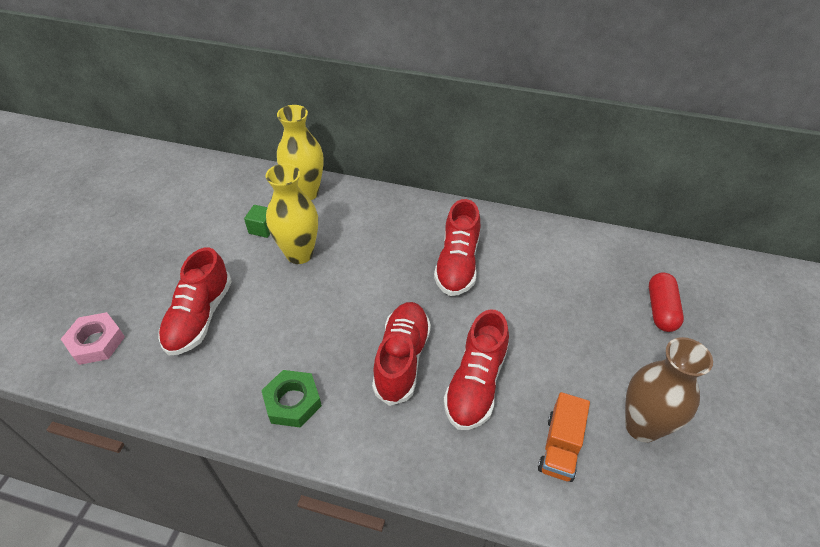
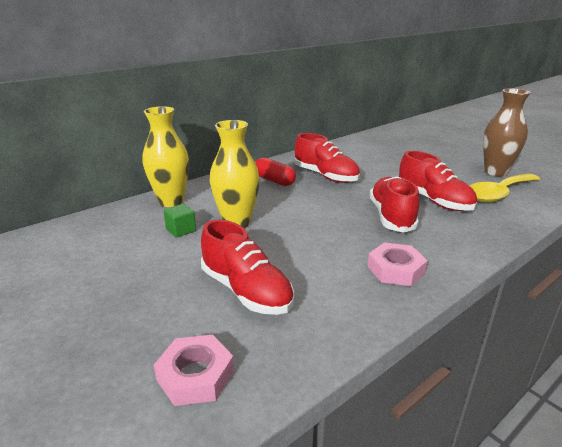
camera: 55 degrees left, 20 degrees down
green nut [261,370,322,428] -> pink nut [367,242,428,286]
red shoe [372,302,431,406] -> red shoe turned 45 degrees clockwise [369,176,419,233]
orange truck [538,392,590,482] -> yellow spoon [470,174,540,203]
red capsule [649,273,684,332] -> red capsule moved to [255,157,296,186]

